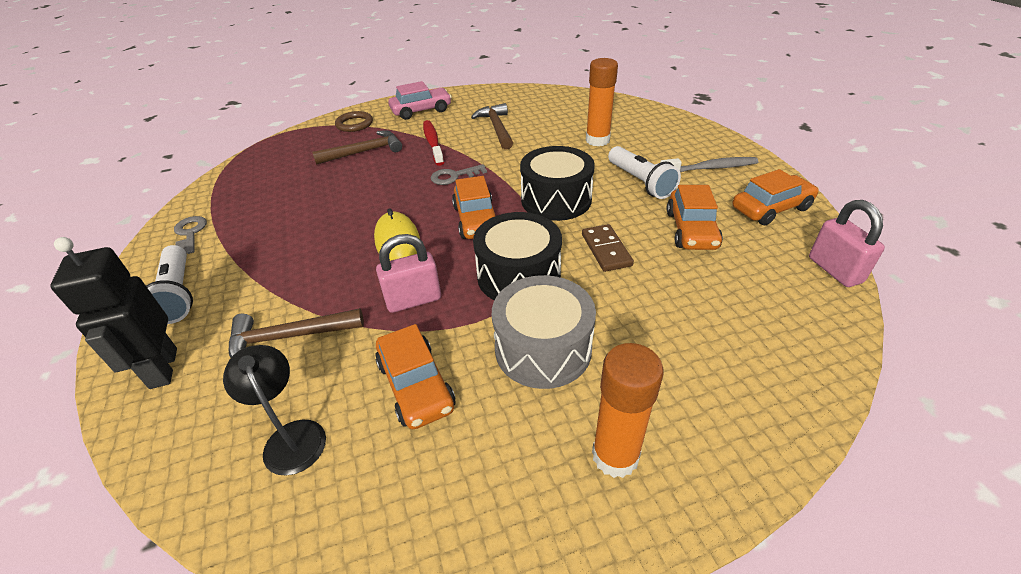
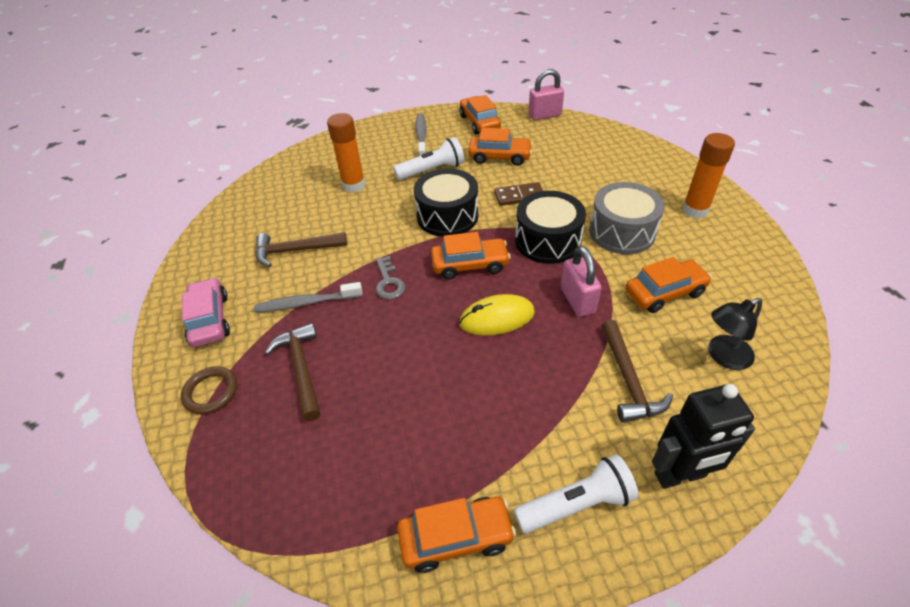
camera: 85 degrees left, 5 degrees up
grey key [174,216,207,254] -> orange car [397,497,516,573]
red toothbrush [423,120,444,166] -> grey toothbrush [254,282,363,313]

